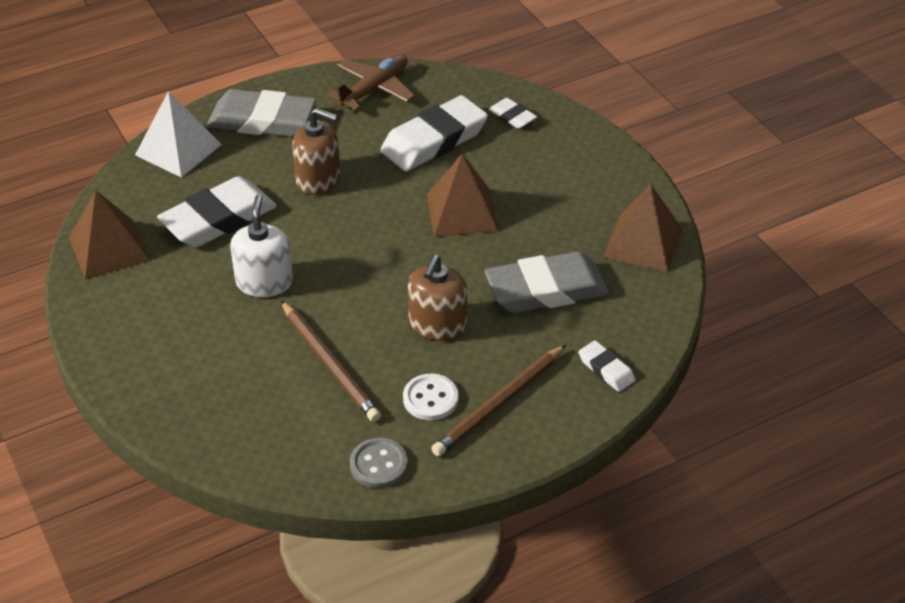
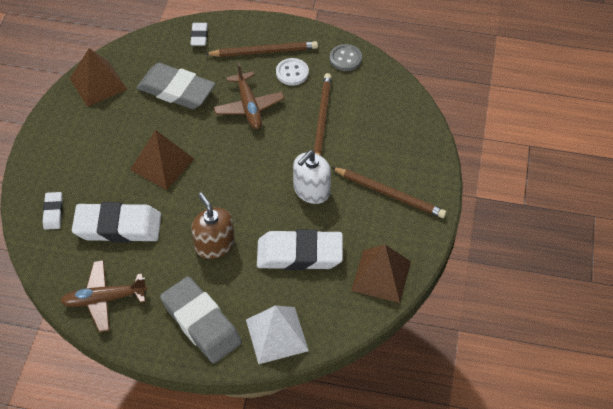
camera: 140 degrees left, 10 degrees up
brown soap dispenser [408,255,467,341] -> brown plane [213,62,285,129]
none -> brown pencil [331,167,446,218]

